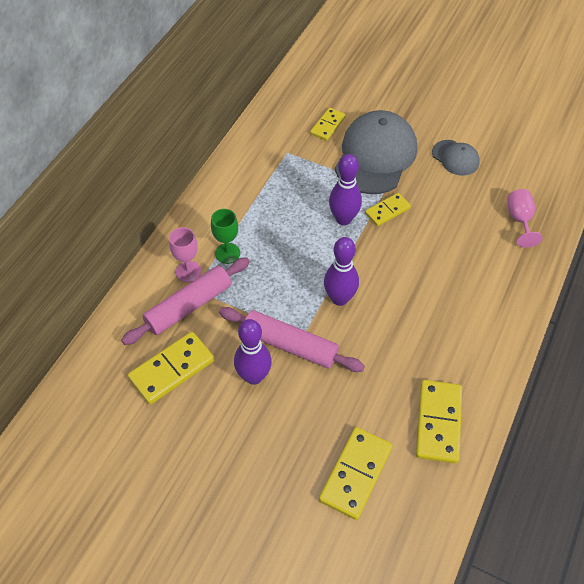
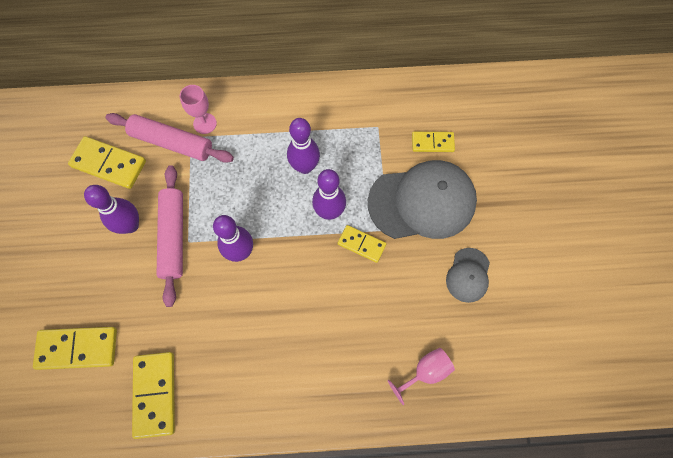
camera: 60 degrees right, 15 degrees up
green goblet [211,209,240,264] -> none
yellow domino [416,380,462,464] -> yellow domino turned 75 degrees counterclockwise [132,352,175,439]
none -> purple bowling pin [287,118,320,174]

